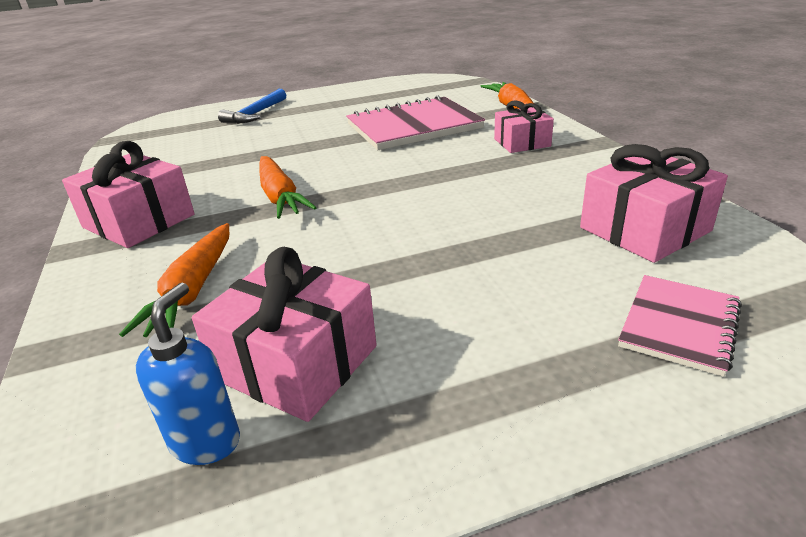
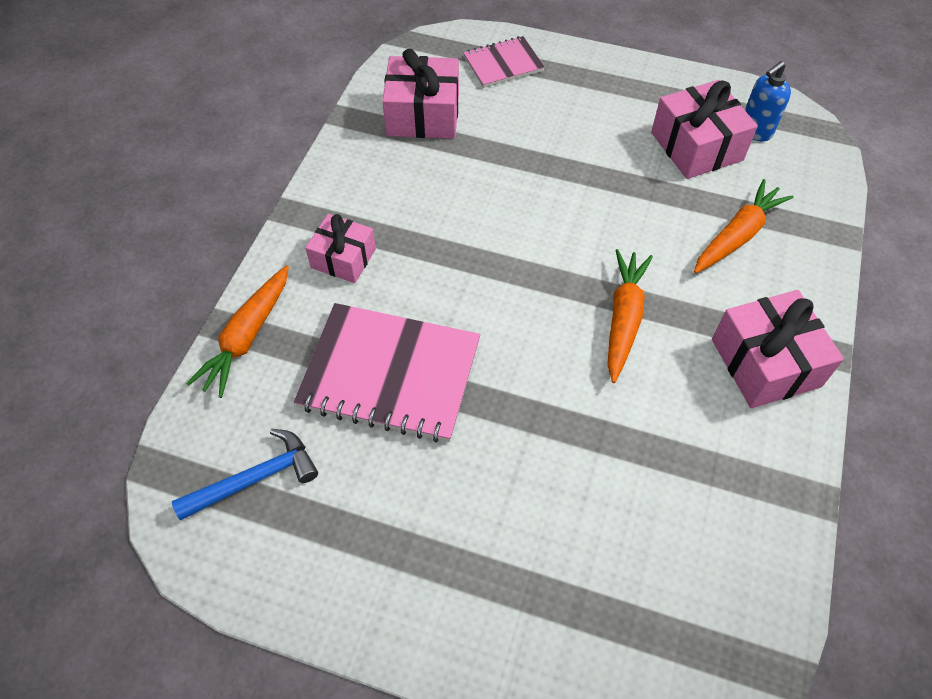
camera: 145 degrees left, 25 degrees up
blue hammer [218,89,286,124] -> blue hammer moved to [172,429,318,520]

